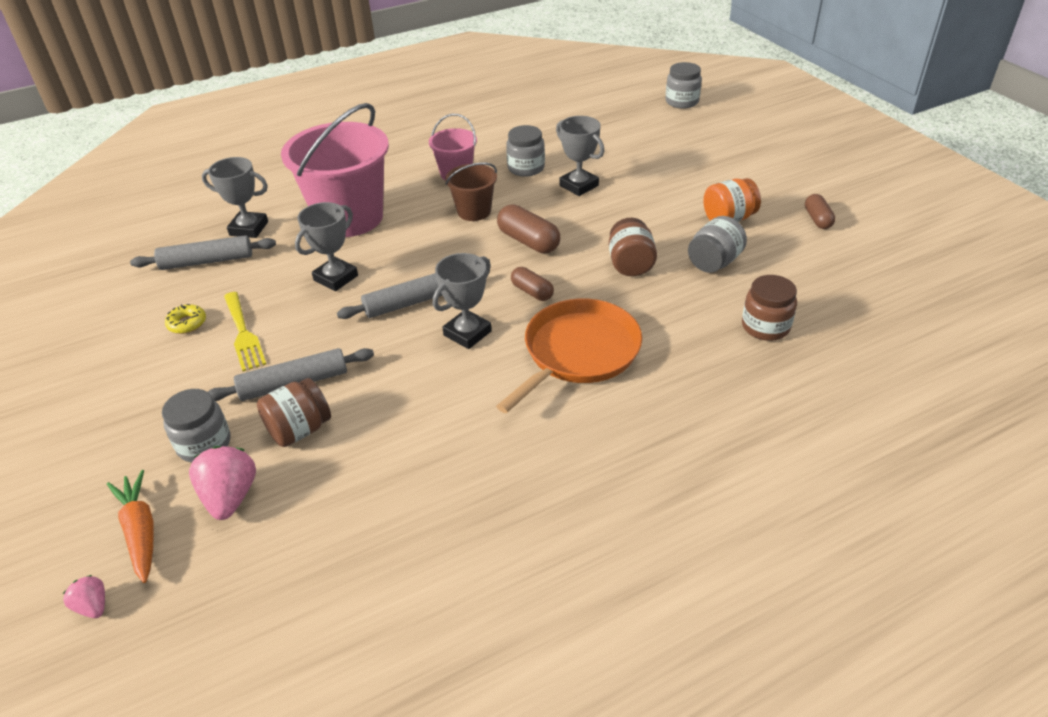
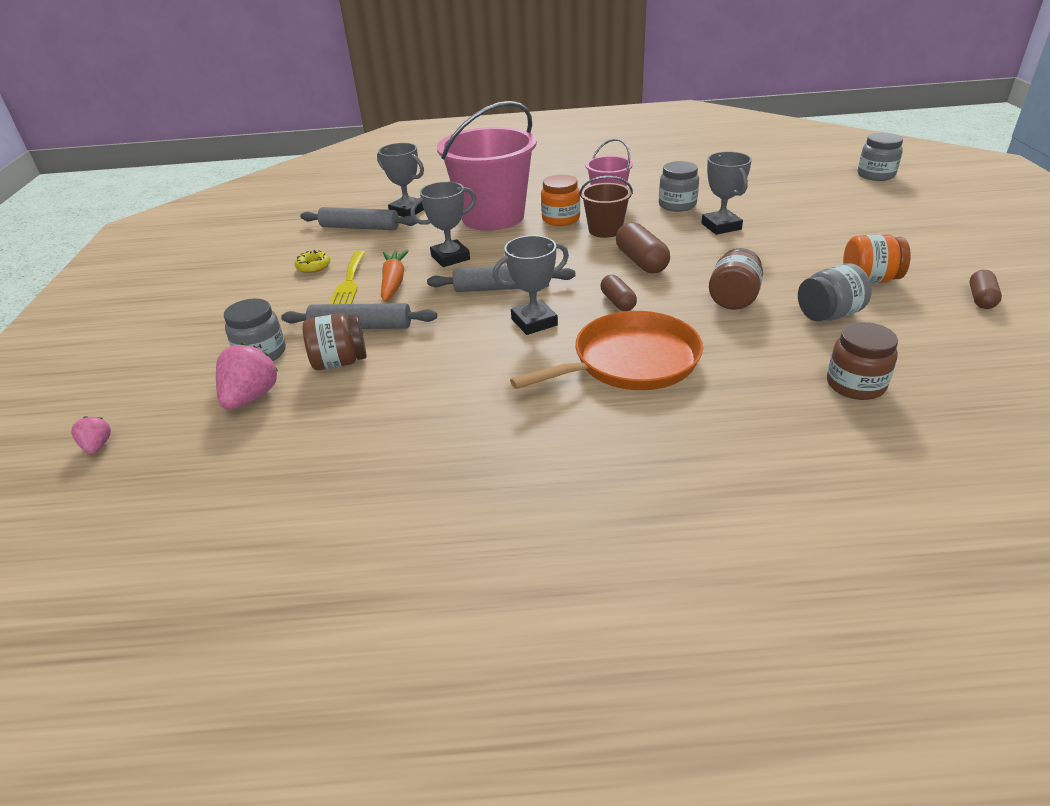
camera: 25 degrees right, 5 degrees down
orange carrot [107,470,154,583] -> orange carrot moved to [381,250,409,302]
none -> orange jar [541,175,580,226]

